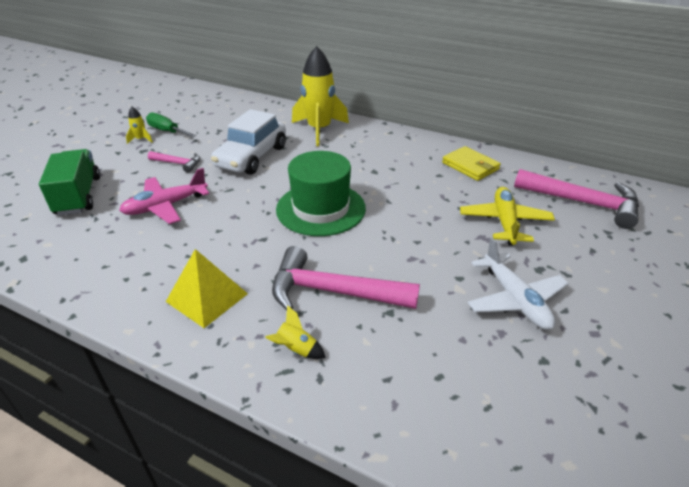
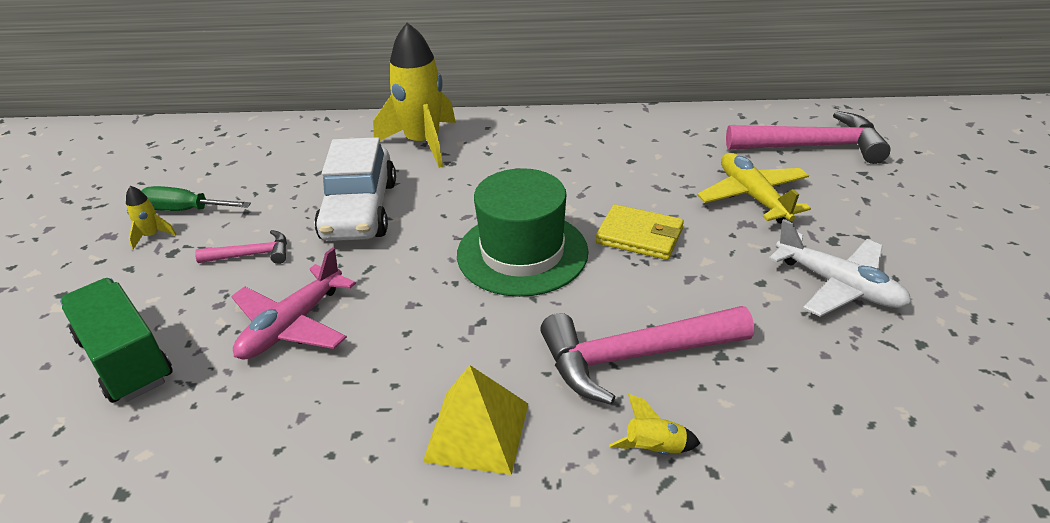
camera: 25 degrees left, 0 degrees up
yellow wallet [442,146,501,181] -> yellow wallet moved to [596,204,684,260]

